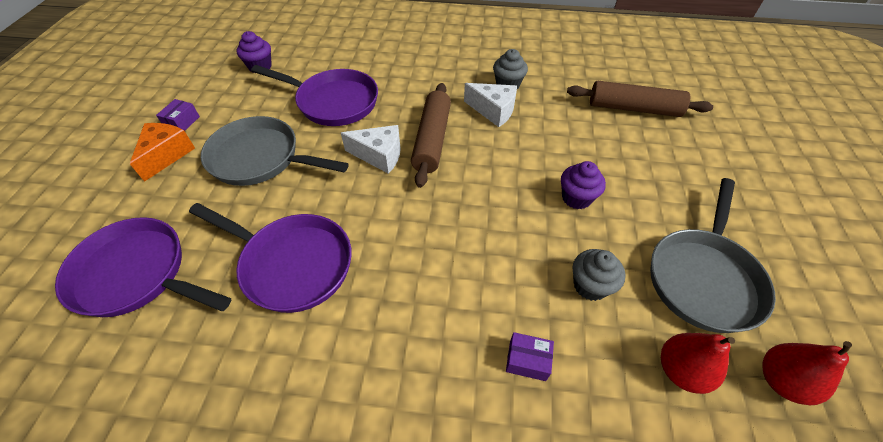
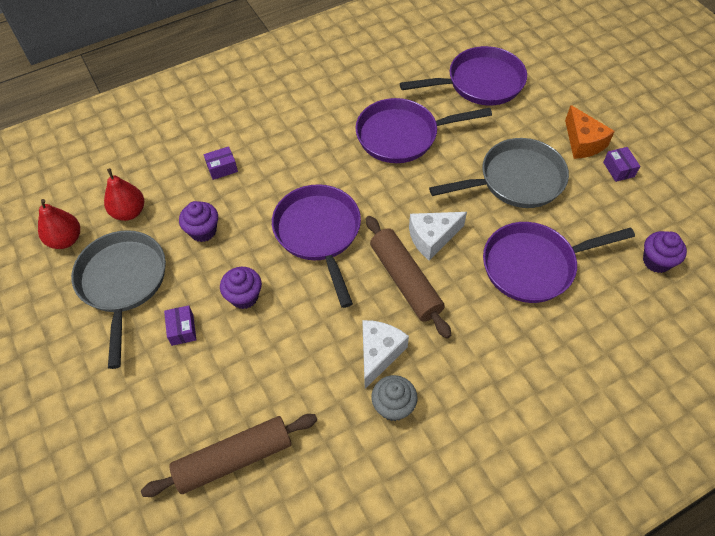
camera: 145 degrees right, 5 degrees up
white cheese [464,83,517,127] -> white cheese turned 120 degrees clockwise [363,320,409,389]
grey cupcake [573,249,626,301] -> purple cupcake [179,201,218,242]
none -> purple box [164,305,196,346]
none -> purple pan [272,184,361,308]

